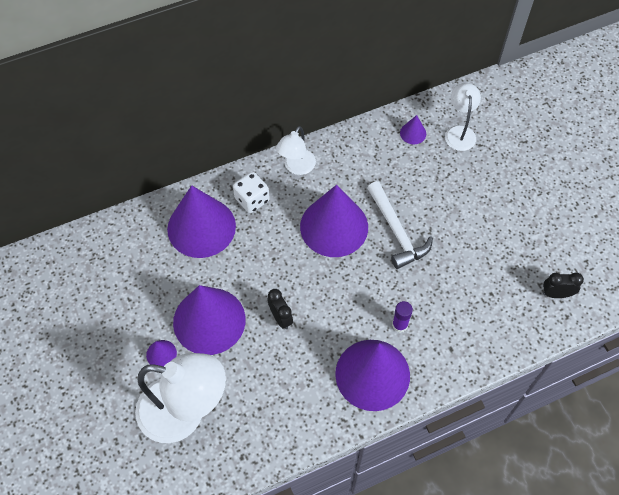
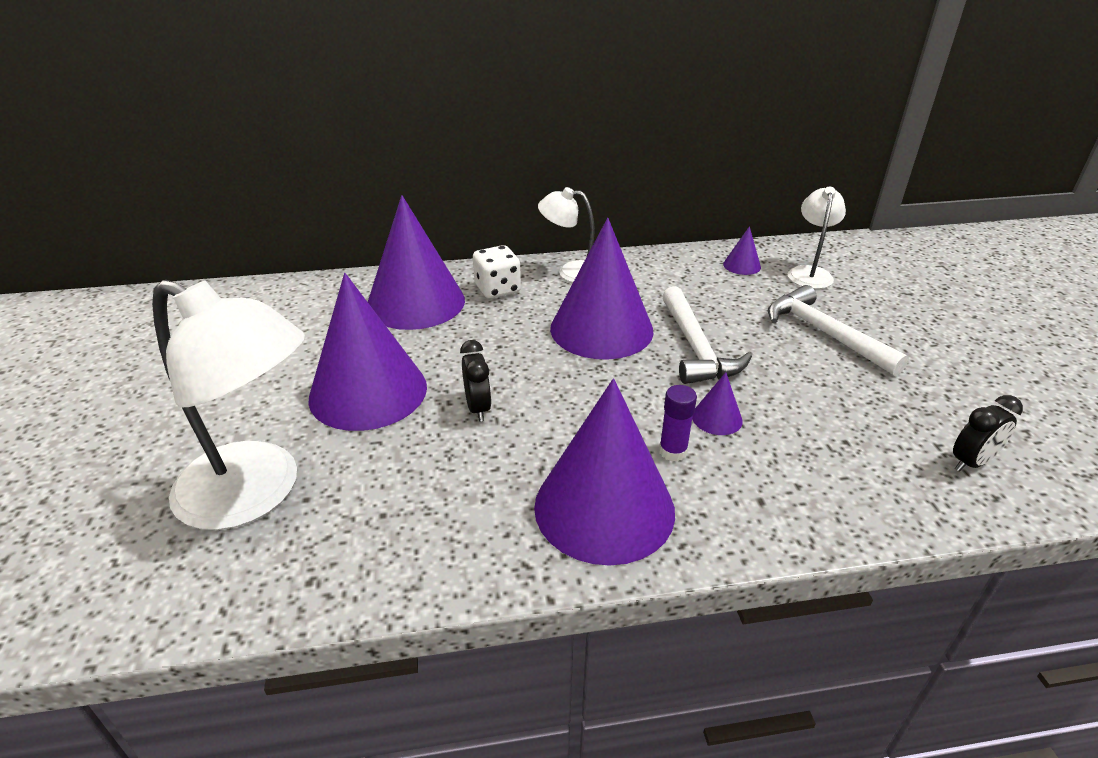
camera: 15 degrees right, 25 degrees down
purple cone [146,340,177,367] -> purple cone moved to [692,372,743,435]
white lamp [276,126,316,175] -> white lamp turned 60 degrees clockwise [538,187,595,283]
black clock [543,273,584,298] -> black clock turned 135 degrees clockwise [953,395,1023,472]
none -> white hammer [768,285,909,376]

